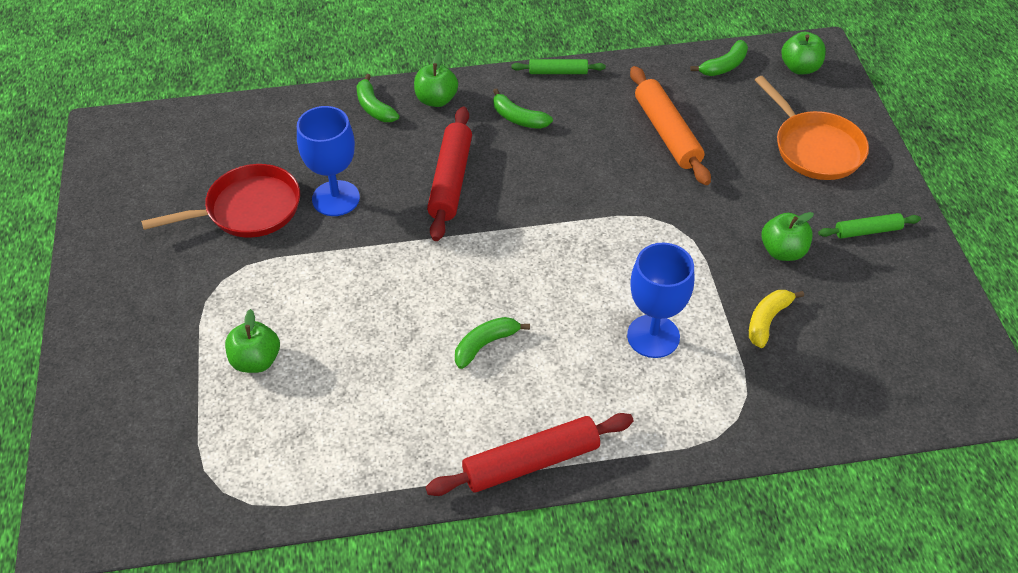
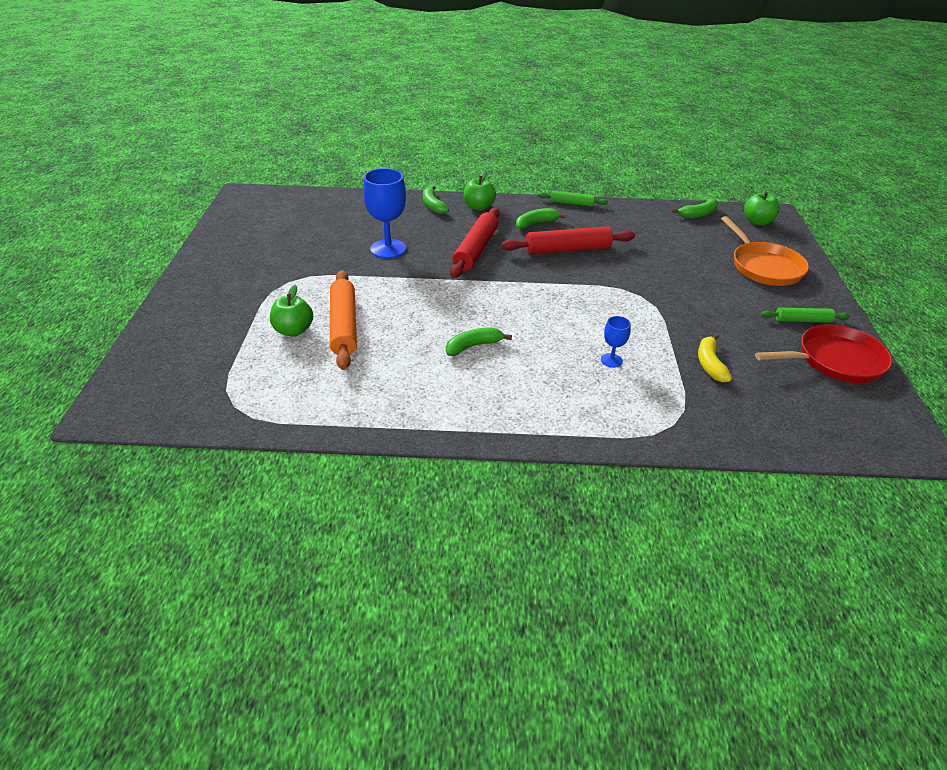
camera: 10 degrees right, 10 degrees down
red pan [141,164,300,238] -> red pan moved to [755,324,892,383]
red rolling pin [425,413,634,496] -> red rolling pin moved to [501,226,635,255]
green banana [493,88,553,129] -> green banana turned 105 degrees clockwise [516,208,566,229]
blue goblet [627,243,694,358] -> blue goblet [601,316,631,368], size x0.50
orange rolling pin [630,66,711,185] -> orange rolling pin moved to [330,270,357,370]
yellow banana [749,290,804,348] -> yellow banana turned 45 degrees counterclockwise [698,334,732,382]
green apple [761,212,814,261] -> none

